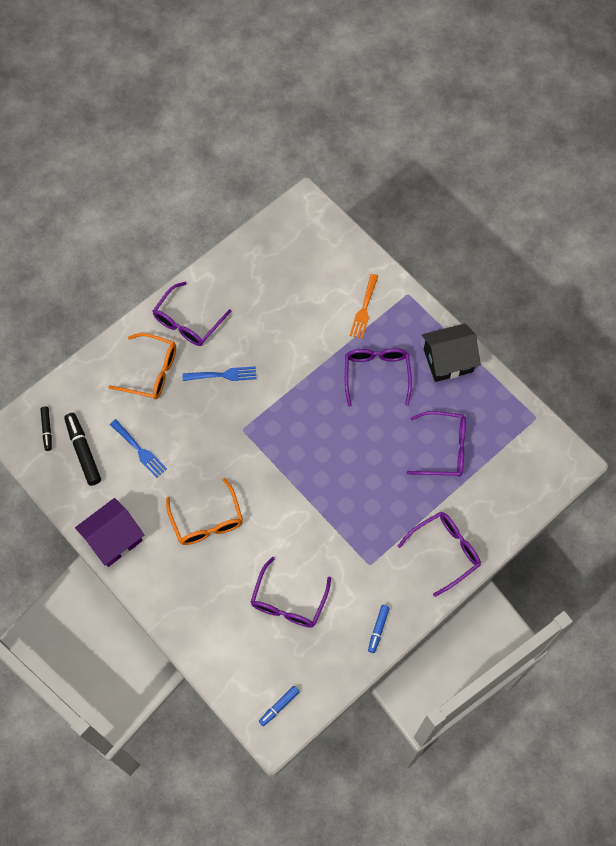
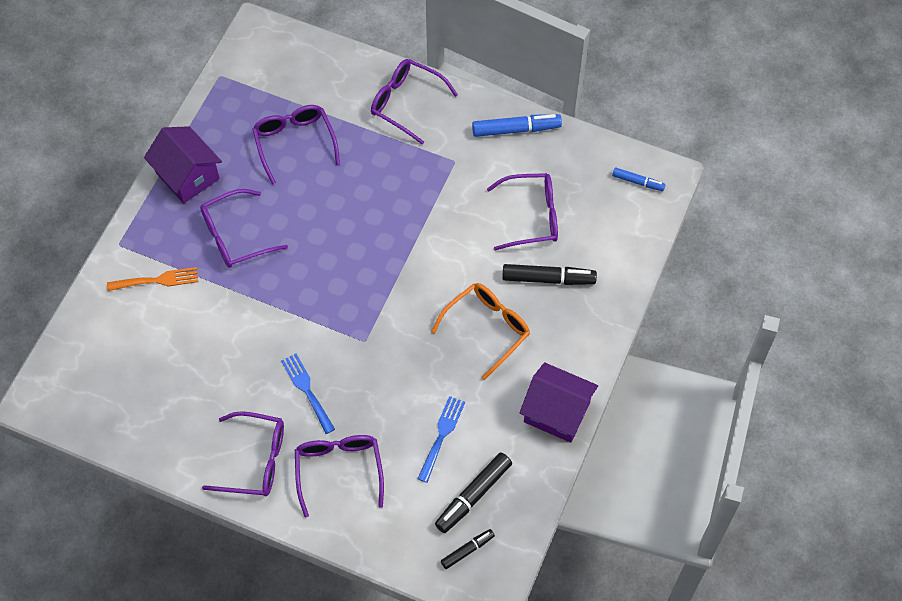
camera: 115 degrees left, 5 degrees down
orange glasses [108,333,176,399] -> purple glasses [295,435,384,518]
blue marker [368,605,390,653] -> blue marker [472,114,562,137], size x1.69
black house [422,323,481,382] -> purple house [144,126,222,204]
none -> black marker [502,264,597,285]

